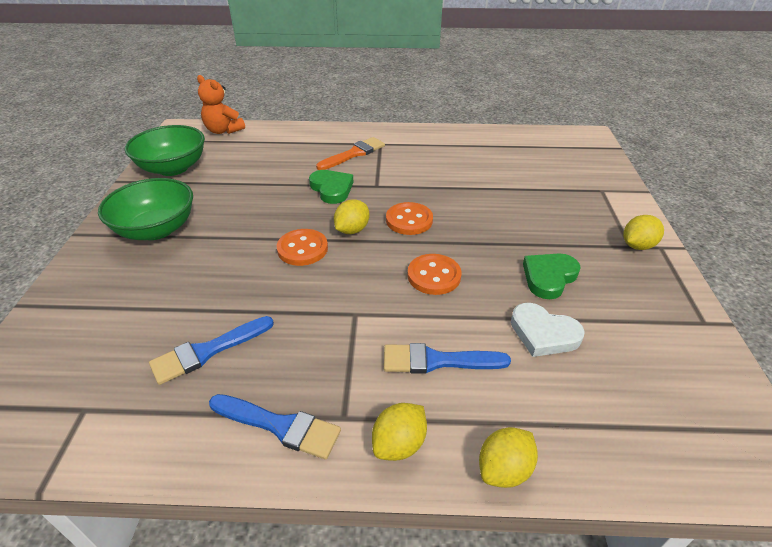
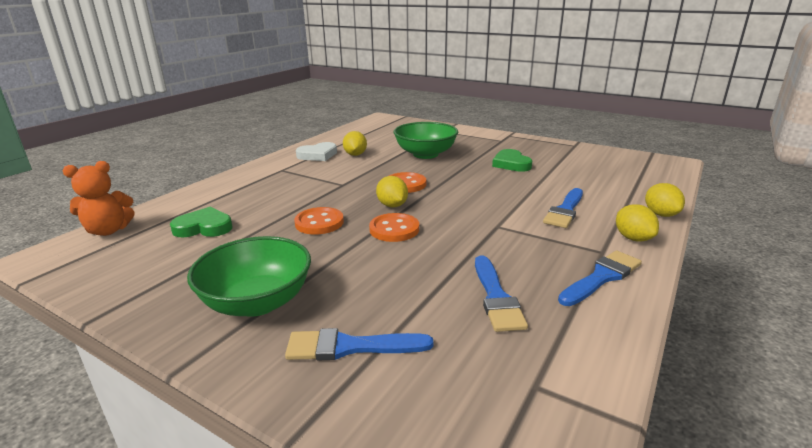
camera: 60 degrees left, 15 degrees down
green bowl [125,125,205,176] -> green bowl moved to [394,122,458,159]
green heart [309,170,353,204] -> green heart moved to [170,207,233,238]
orange brush [316,137,385,170] -> none
orange button [407,254,461,295] -> orange button moved to [294,207,344,235]
white heart [511,303,585,357] -> white heart moved to [296,142,337,161]
yellow lemon [623,215,664,250] -> yellow lemon moved to [343,131,367,156]
none -> blue brush [285,328,433,360]

